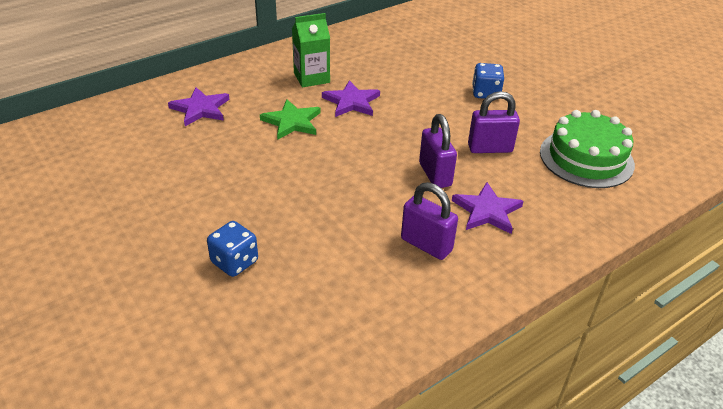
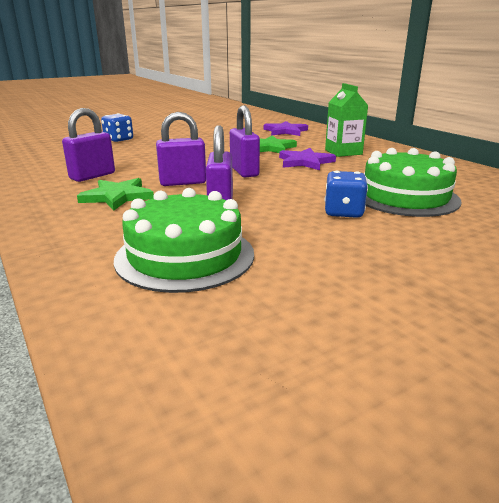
camera: 95 degrees right, 15 degrees down
purple star [452,182,524,234] -> green star [77,178,154,211]
none -> purple padlock [230,105,260,177]
none -> green cake [364,148,461,217]

